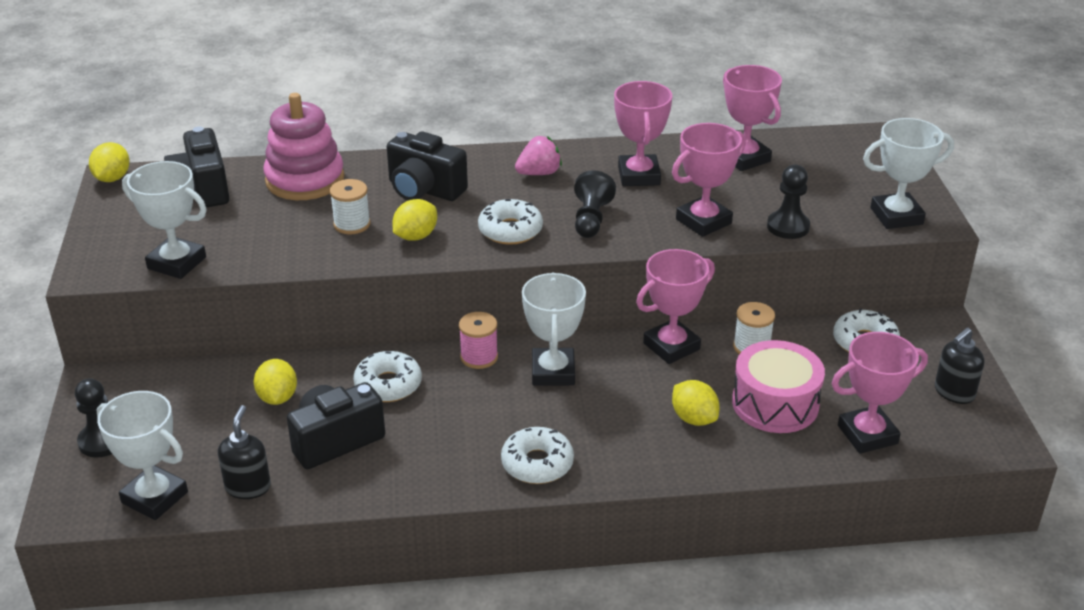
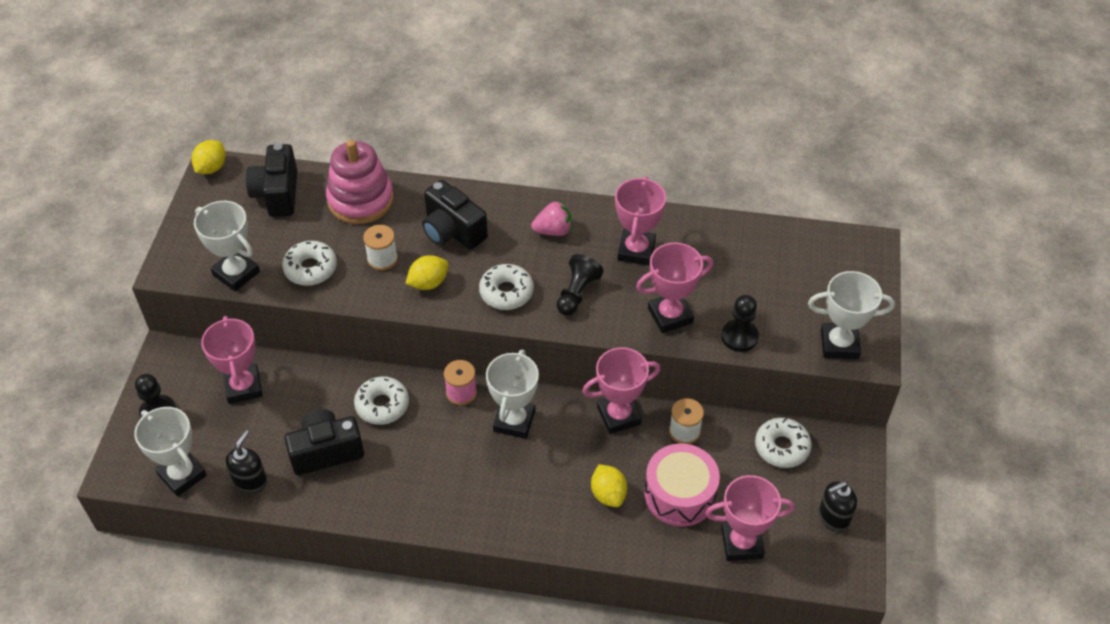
camera: 15 degrees right, 15 degrees up
yellow lemon [253,359,297,405] -> none
white donut [501,427,574,484] -> white donut moved to [282,241,337,286]
pink trophy [723,65,782,171] -> pink trophy moved to [201,316,263,404]

